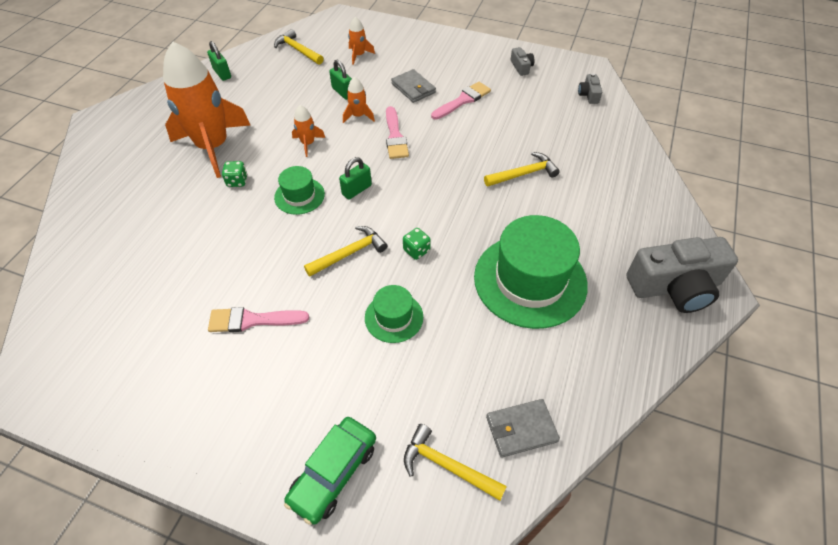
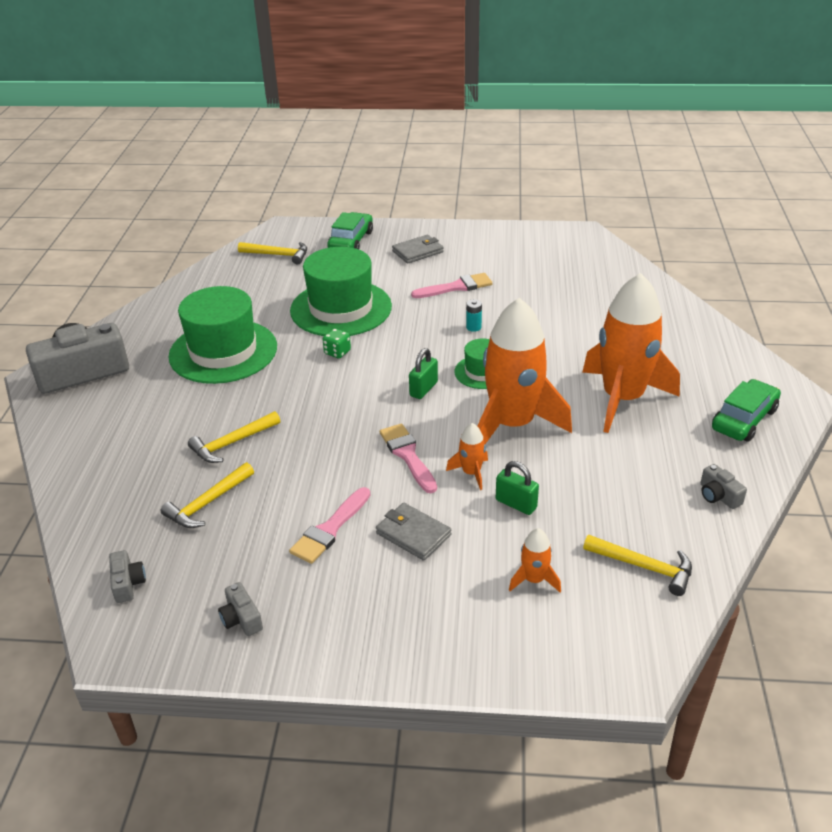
camera: 165 degrees right, 15 degrees down
green padlock [207,41,231,81] -> grey camera [701,464,747,509]
green dice [222,161,247,187] -> none
orange rocket [292,105,325,157] -> orange rocket [477,298,572,444], size x2.42
yellow hammer [304,226,387,277] -> yellow hammer moved to [161,462,254,528]
green hat [365,285,423,343] -> green hat [290,247,392,336], size x2.00
grey wallet [486,399,560,458] -> grey wallet moved to [392,235,444,264]
none -> turquoise battery [466,299,482,332]
none -> green car [712,379,781,442]

